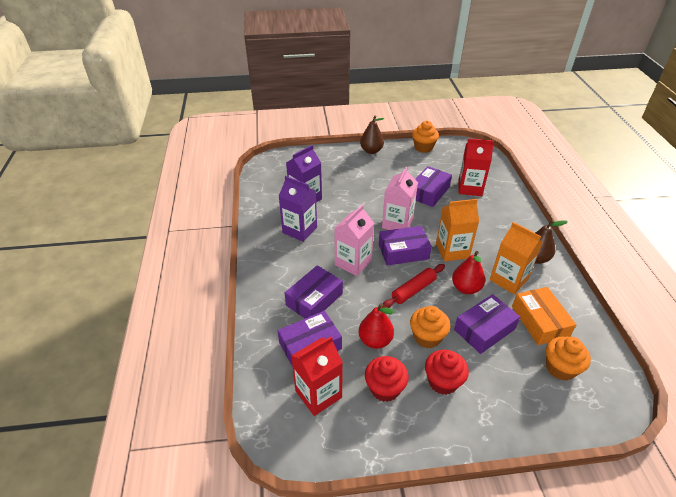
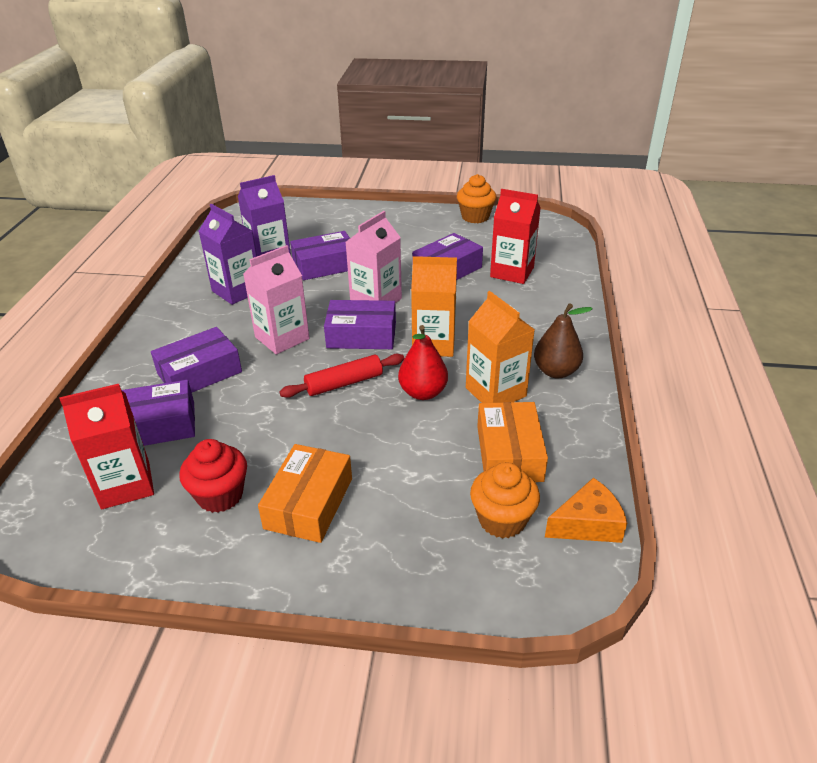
camera: 15 degrees right, 5 degrees down
red pear [359,303,394,349] -> none
brown pear [360,115,384,154] -> none
orange cupcake [410,306,450,348] -> none
red cupcake [425,350,469,395] -> orange box [258,444,352,543]
purple box [454,294,520,354] -> purple box moved to [290,231,350,280]
none -> orange cheese [545,477,627,543]

